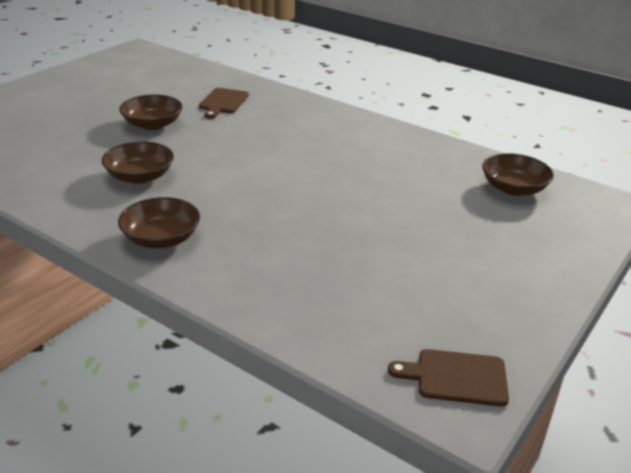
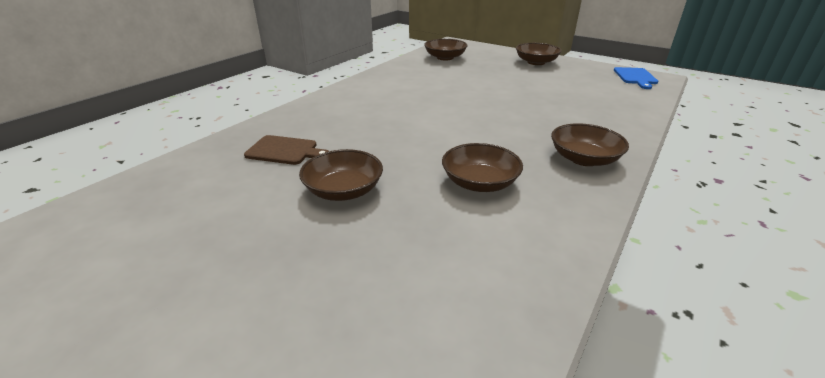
camera: 90 degrees left, 0 degrees up
brown cutting board [388,349,509,407] -> blue cutting board [614,67,658,89]
none -> brown bowl [516,43,562,65]

